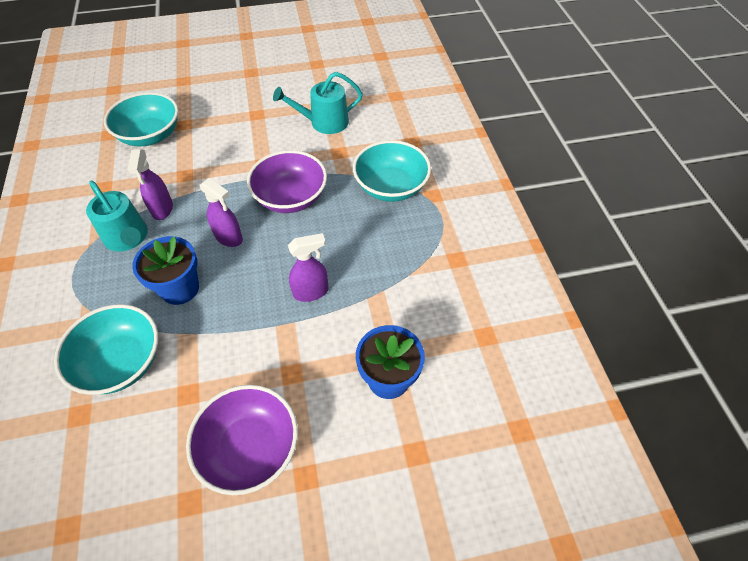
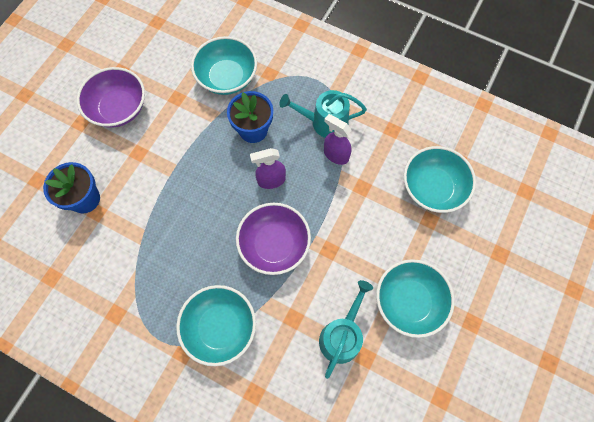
camera: 130 degrees right, 15 degrees up
purple spray bottle [288,233,328,302] -> none
none -> turquoise bowl [376,259,455,338]

